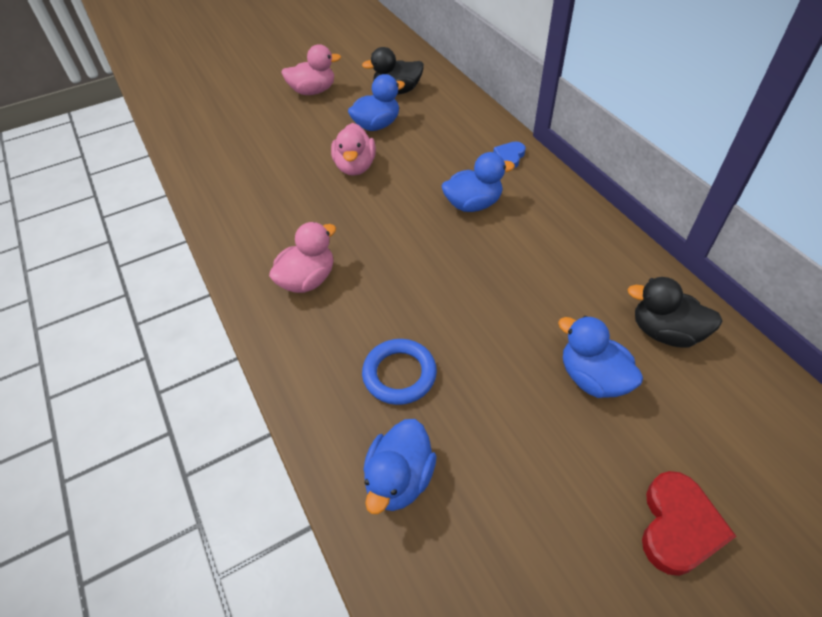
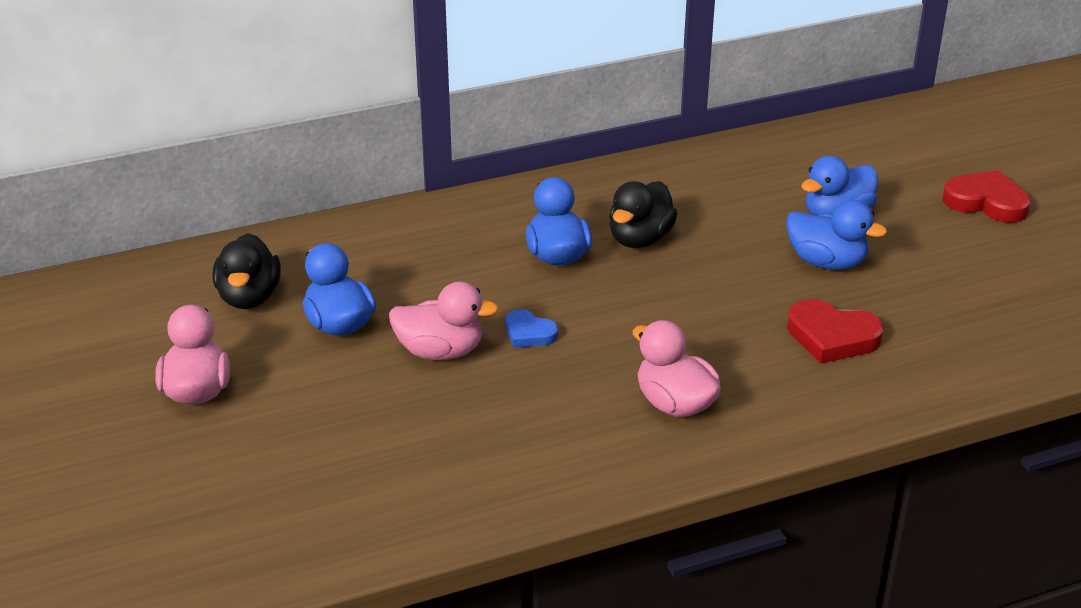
camera: 85 degrees left, 15 degrees down
blue ring [362,339,437,405] -> red heart [787,299,884,364]
blue duck [363,419,437,514] -> blue duck moved to [786,200,887,270]
blue heart [493,142,526,169] -> blue heart moved to [505,309,558,348]
black duck [627,277,723,347] -> black duck moved to [609,181,678,248]

